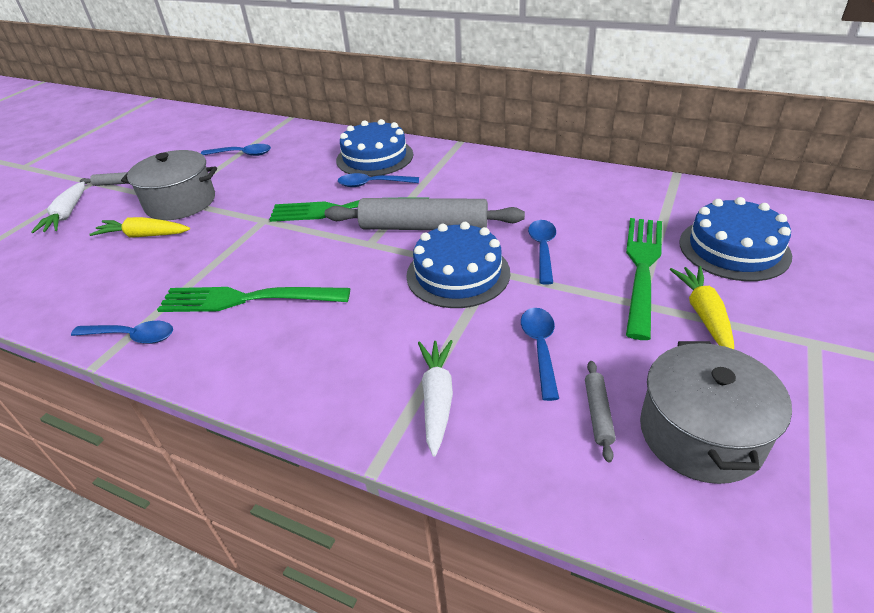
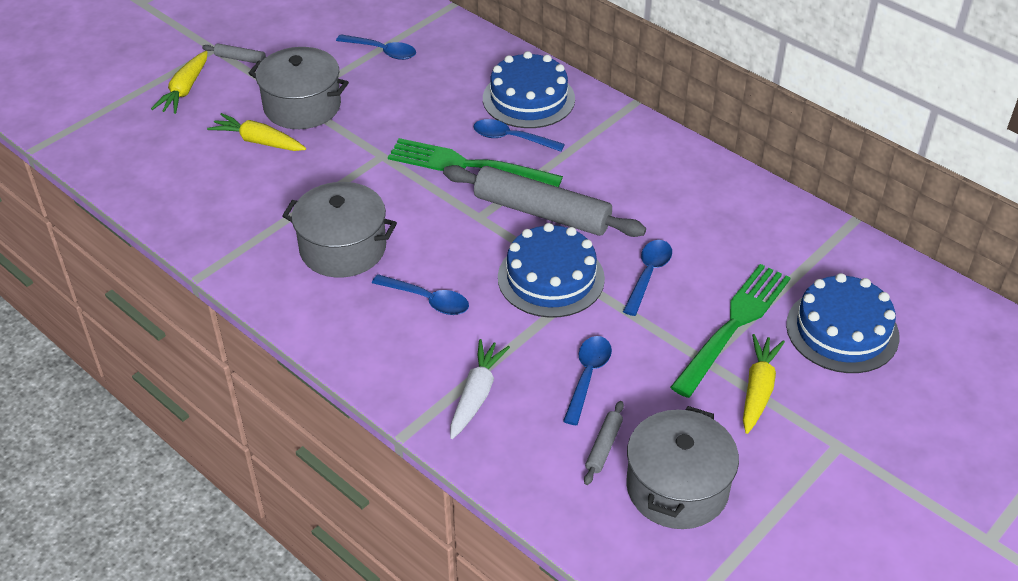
camera: 15 degrees right, 5 degrees up
white carrot [31,181,85,233] -> yellow carrot [151,51,207,114]
blue spoon [71,321,173,344] -> blue spoon moved to [372,274,469,315]
green fork [157,287,350,312] -> grey pot [282,182,397,277]

